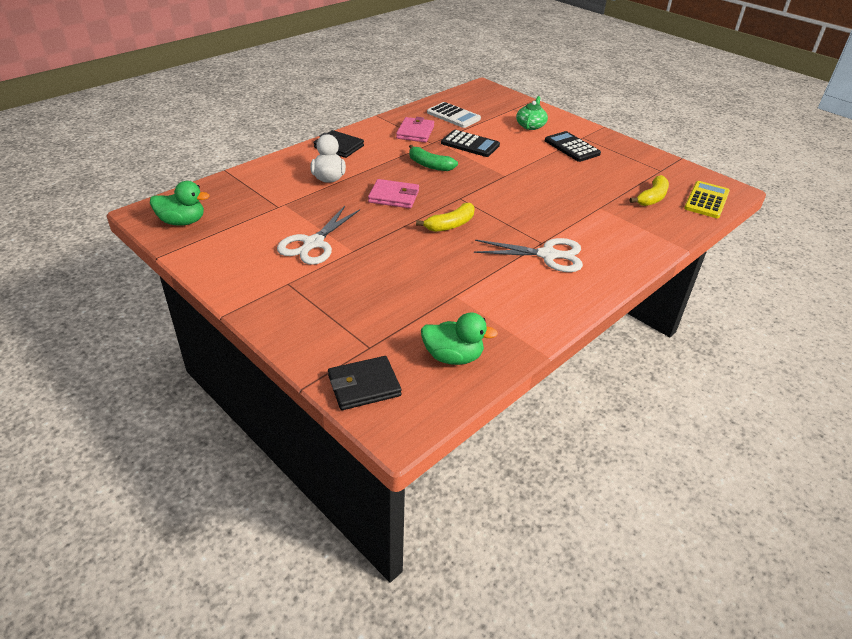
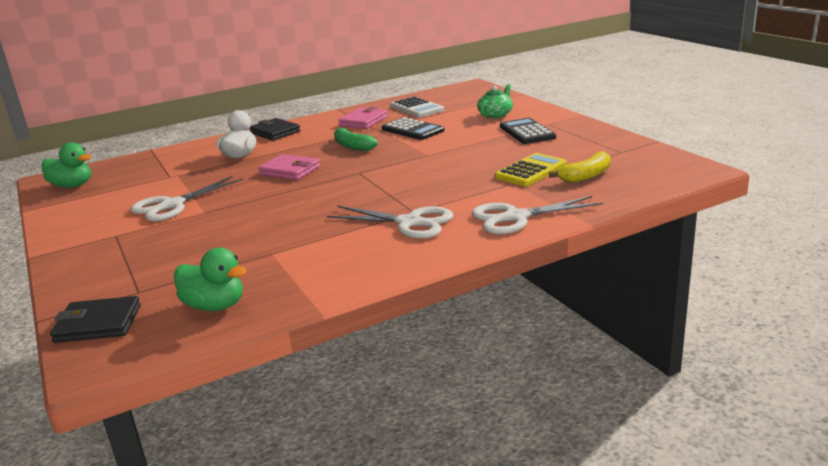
camera: 20 degrees right, 15 degrees down
yellow banana [416,203,474,232] -> none
yellow calculator [684,181,730,218] -> yellow calculator moved to [495,153,567,186]
none -> white scissors [472,196,603,234]

